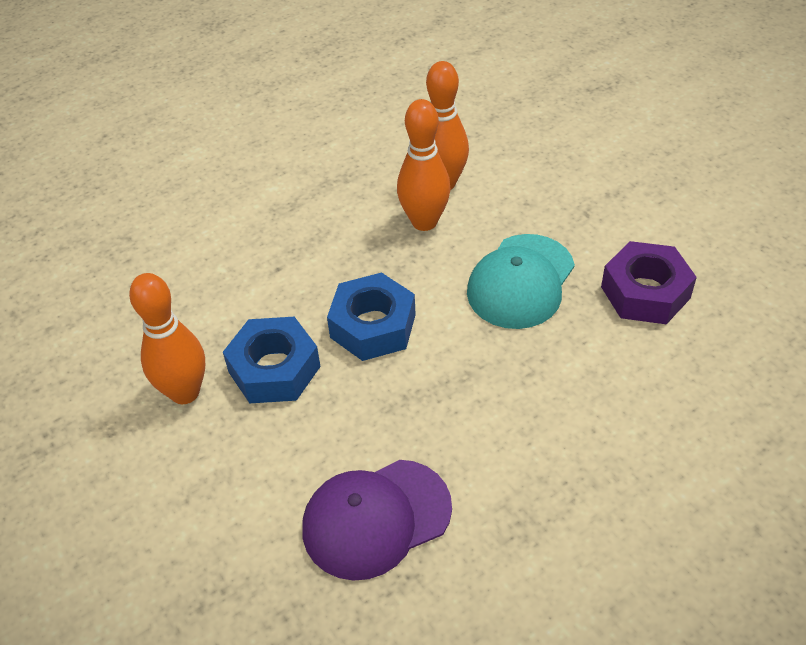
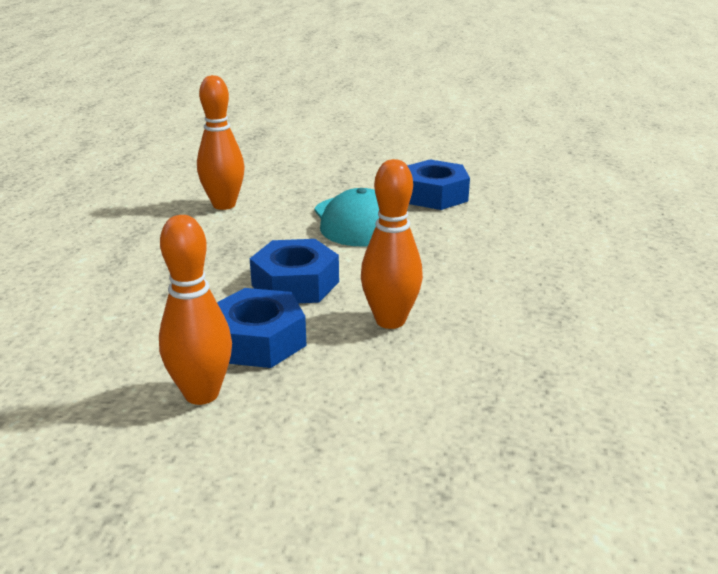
camera: 50 degrees left, 20 degrees down
purple cap [302,460,452,581] -> none
orange bowling pin [397,99,451,231] -> orange bowling pin moved to [361,159,423,329]
purple nut [601,241,697,324] -> blue nut [407,160,470,210]

